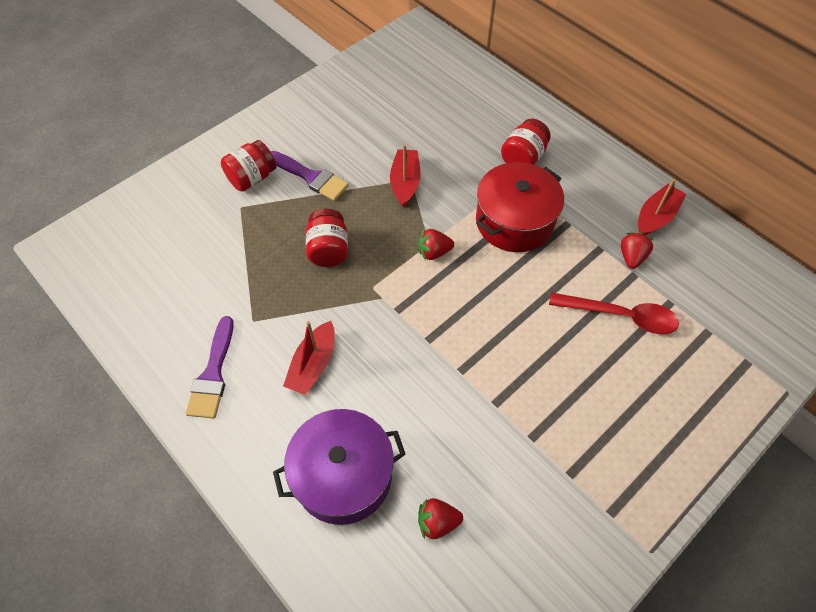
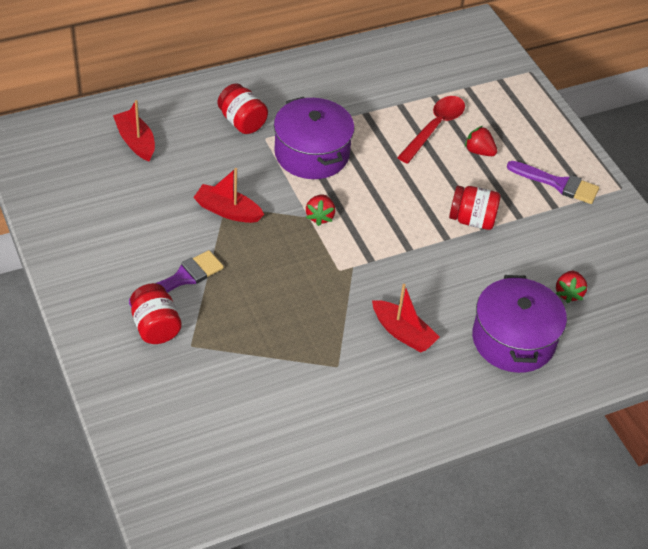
camera: 75 degrees left, 10 degrees down
purple brush [186,316,234,419] -> purple brush moved to [507,161,599,204]
red jar [306,208,348,267] -> red jar moved to [449,186,501,230]
red pot [476,162,564,252] -> purple pot [274,97,355,179]
red strawberry [621,233,654,269] -> red strawberry moved to [465,126,497,156]
red boat [638,179,686,235] -> red boat moved to [113,100,155,161]

